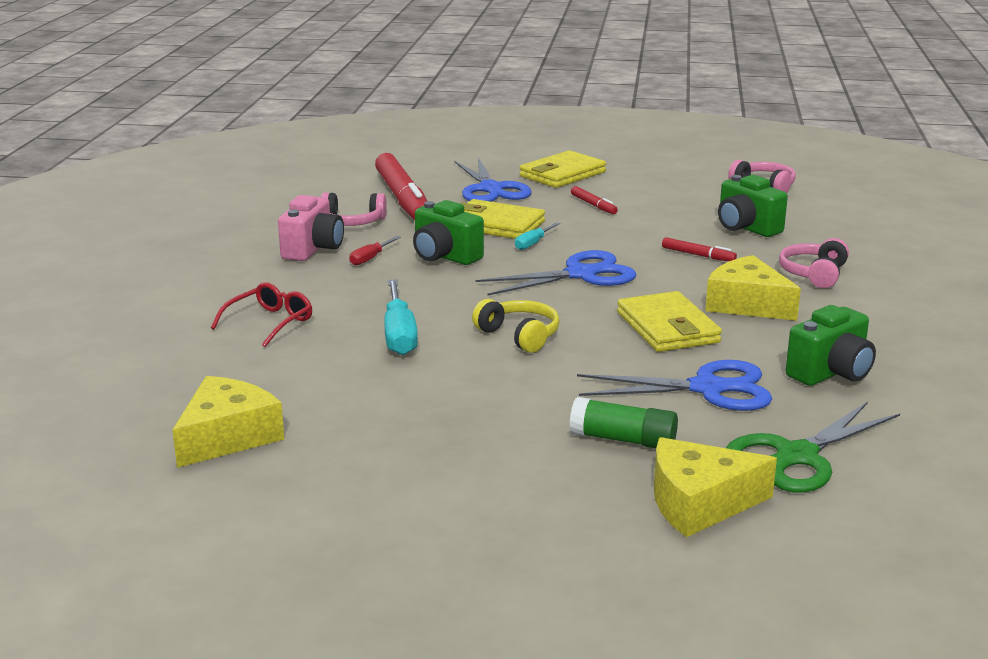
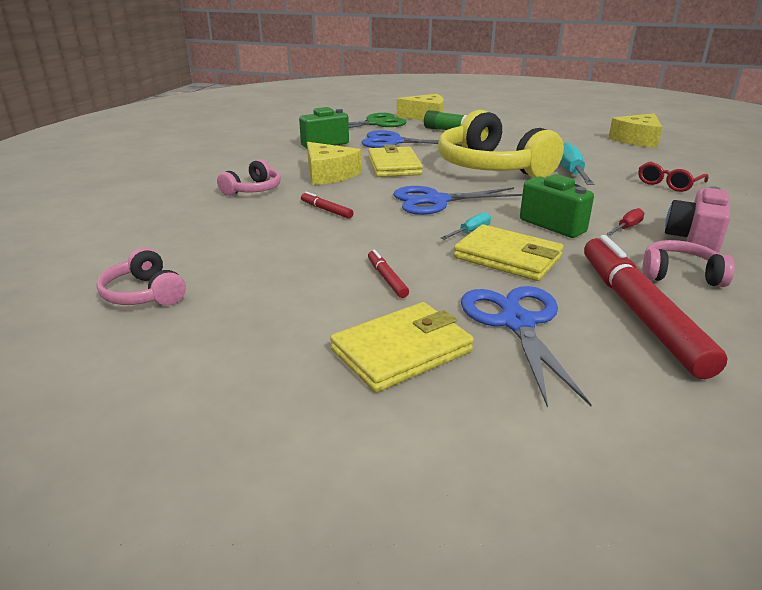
camera: 170 degrees left, 5 degrees up
yellow headphones [472,299,560,353] -> yellow headphones [438,110,564,178], size x2.14
green camera [718,175,788,237] -> none

